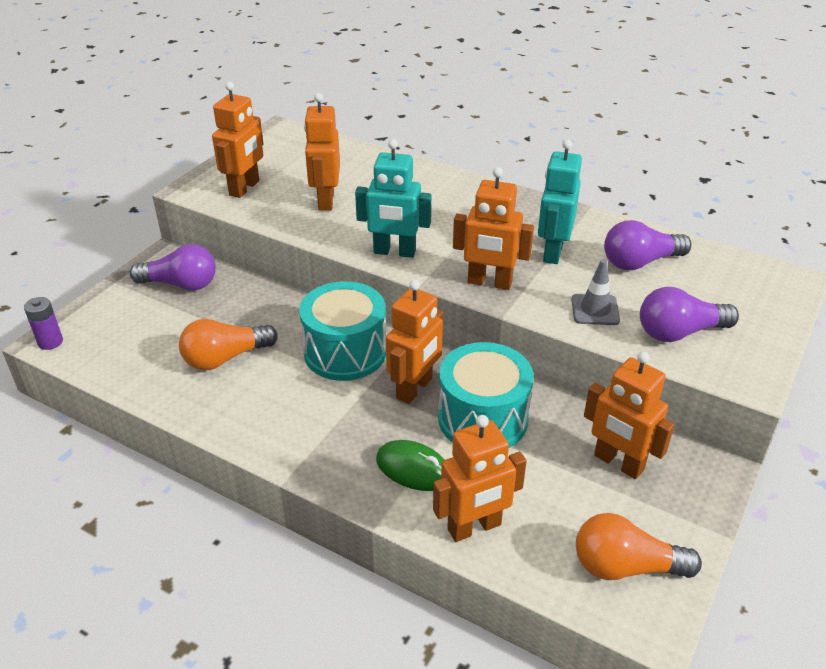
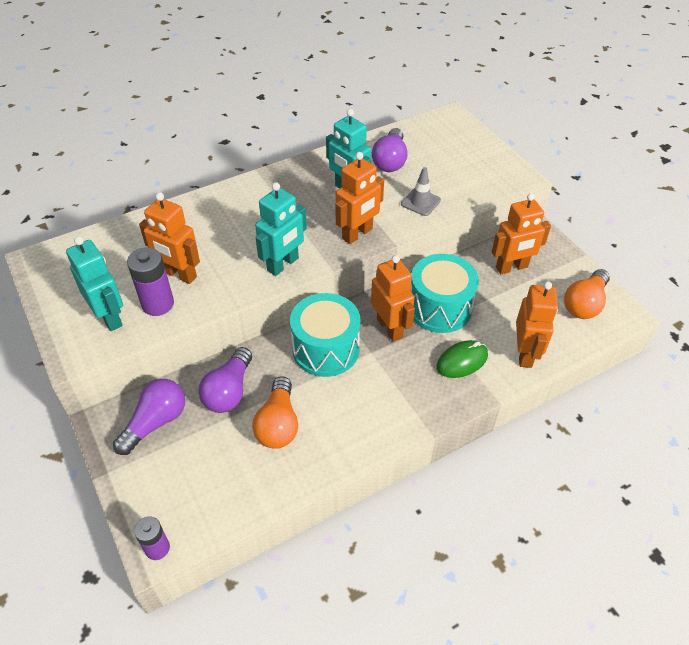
camera: 60 degrees left, 10 degrees up
orange robot [212,82,263,198] -> turquoise robot [66,236,123,331]
purple light bulb [640,287,739,342] -> purple light bulb moved to [198,347,252,413]
none -> purple battery [127,248,174,316]

